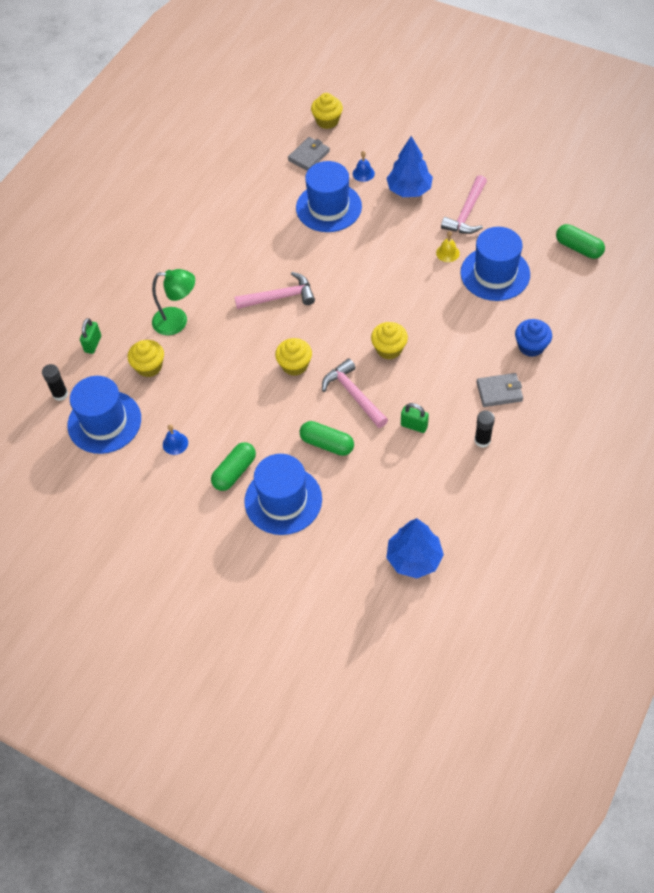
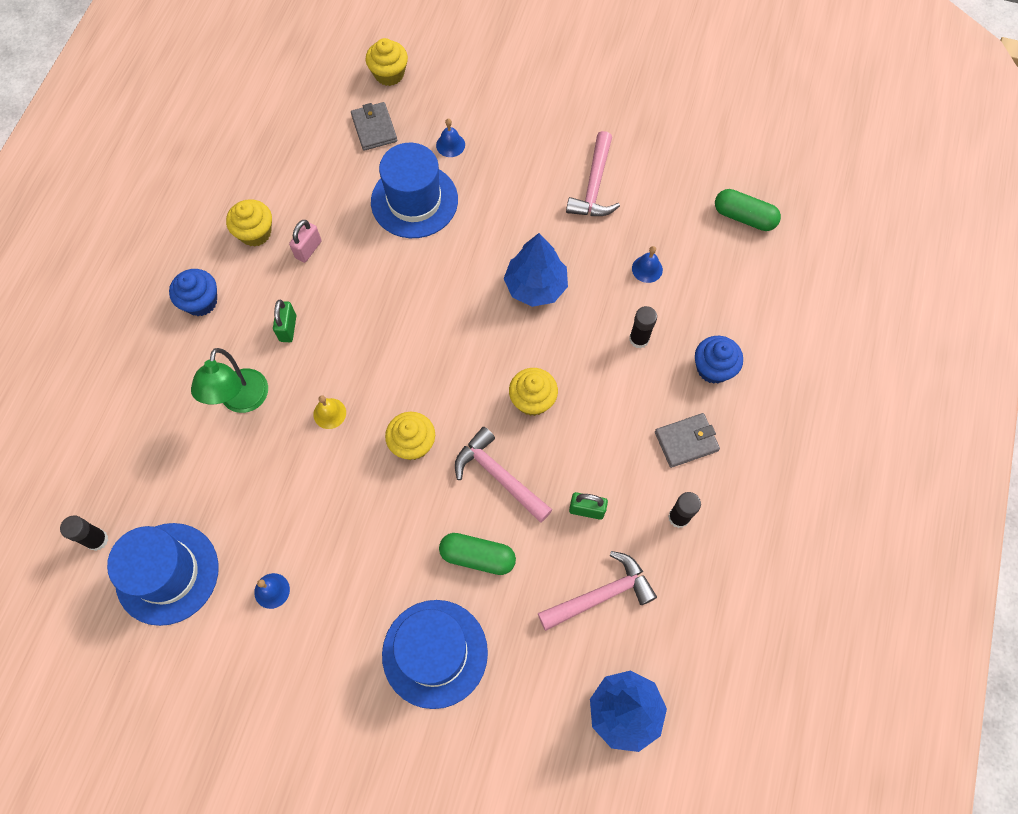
camera: 15 degrees left, 10 degrees up
green padlock [80,318,101,354] -> green padlock moved to [273,300,296,342]
yellow cupcake [128,340,164,377] -> yellow cupcake moved to [226,199,272,247]
green lamp [152,269,195,335] -> green lamp turned 105 degrees clockwise [191,348,268,413]
green capsule [211,442,256,491] -> none
pink hammer [234,272,315,309] -> pink hammer moved to [538,551,657,631]
grey wallet [288,137,330,171] -> grey wallet turned 45 degrees counterclockwise [351,102,397,151]
blue tree [386,136,433,197] -> blue tree moved to [504,233,568,307]
yellow bell [436,231,460,262] -> yellow bell moved to [313,395,346,429]
blue hat [460,227,530,301] -> blue bell [632,246,663,283]
none -> blue cupcake [169,269,217,316]
none -> pink padlock [289,220,322,263]
none -> black glue stick [629,306,657,349]

